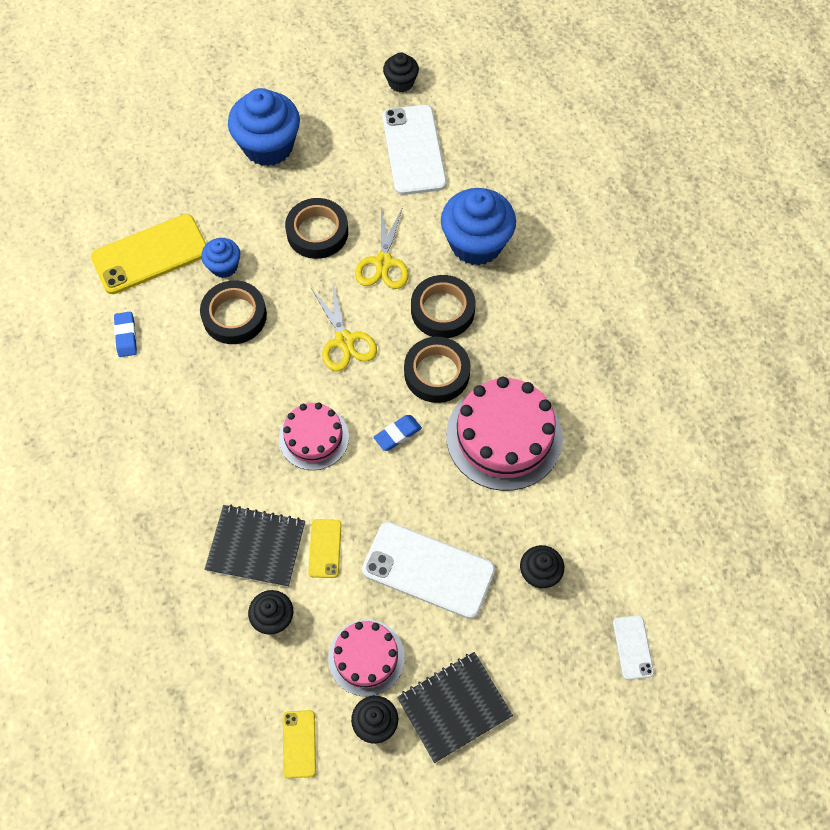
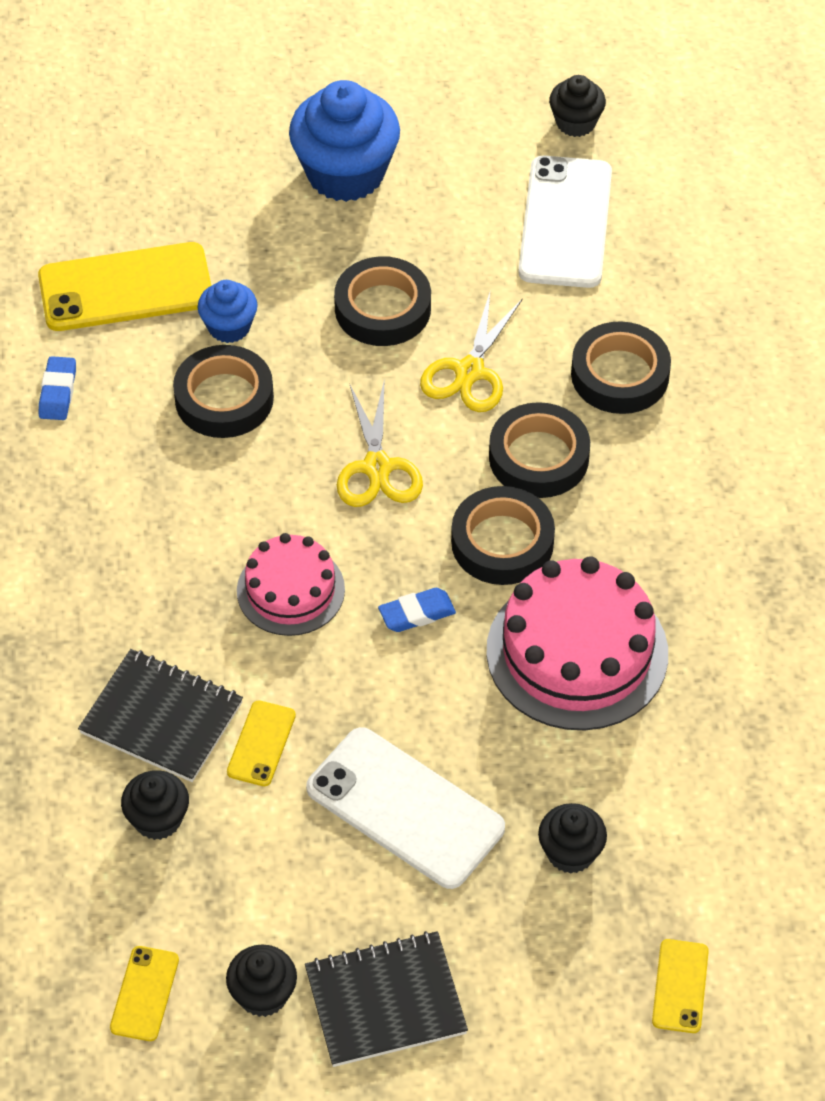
camera: 15 degrees right, 10 degrees down
pink cake [328,620,405,696] -> none
blue cupcake [441,188,516,266] -> black tape [571,321,671,414]
white phone [613,615,654,680] -> yellow phone [652,939,709,1033]

